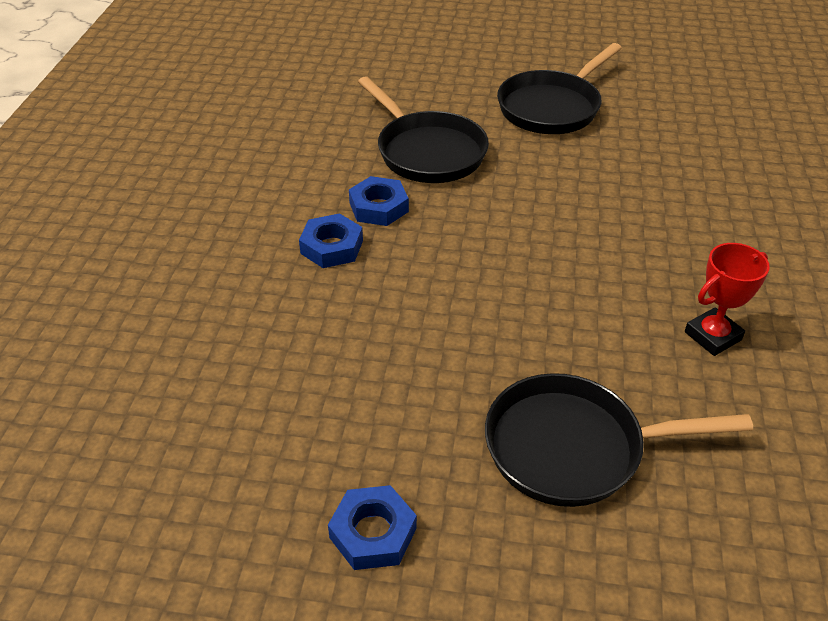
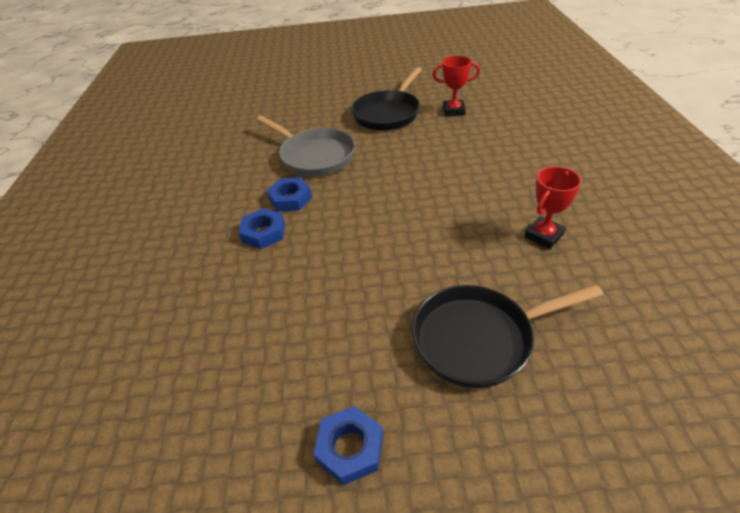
camera: 10 degrees left, 0 degrees up
black pan [358,77,489,183] -> grey pan [256,116,355,176]
none -> red trophy [432,56,480,116]

